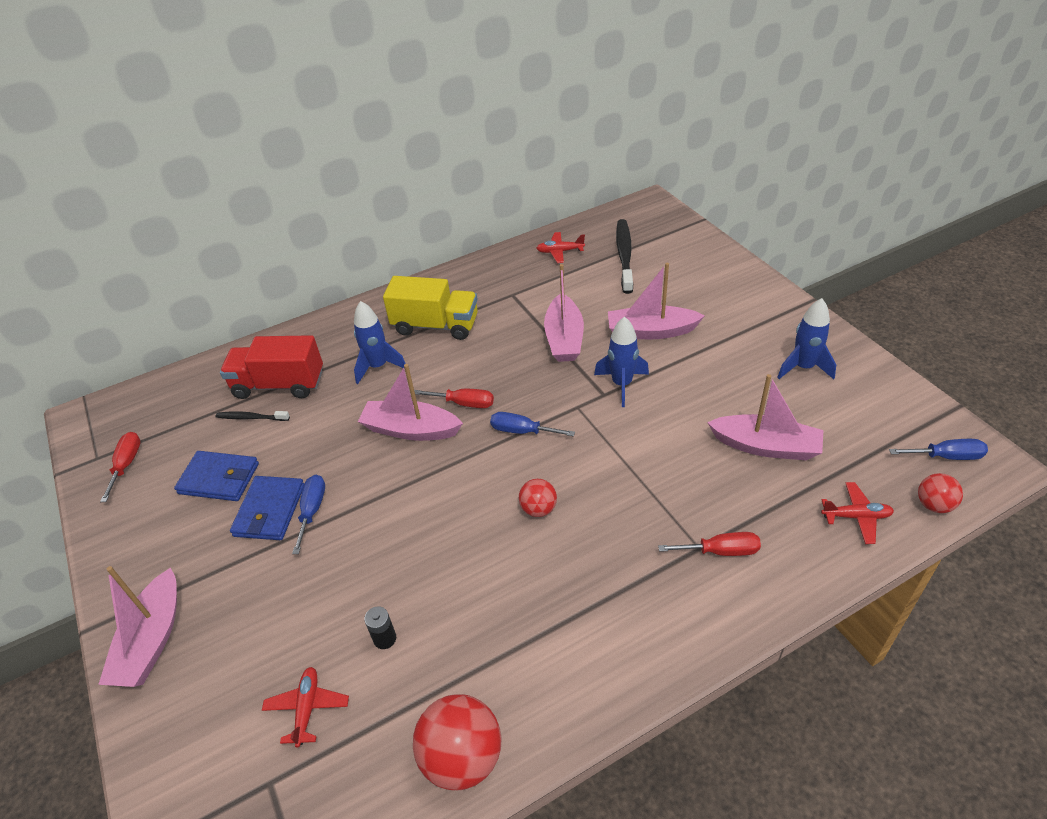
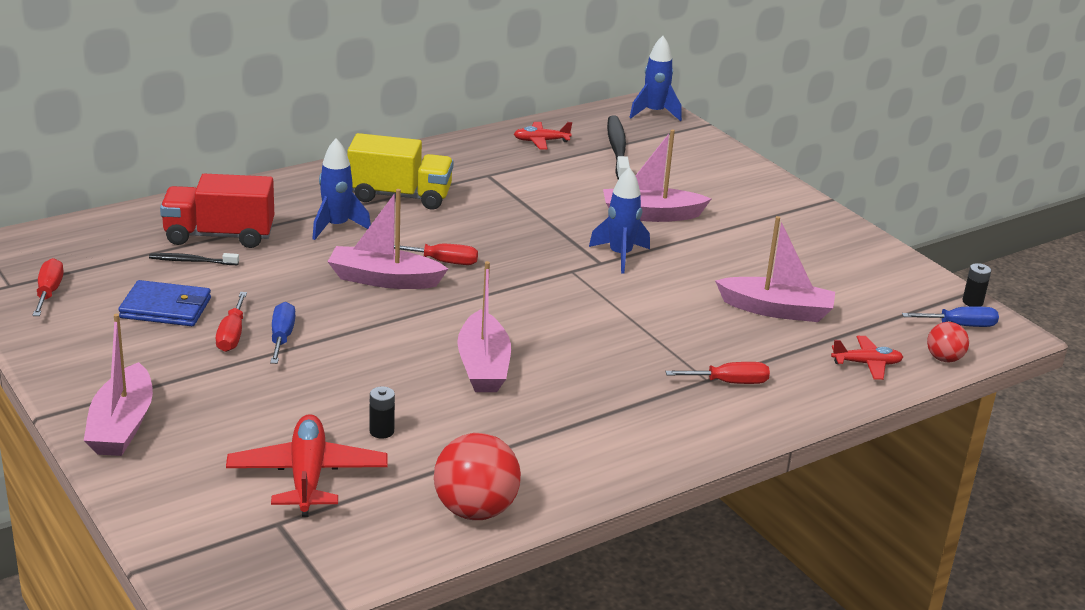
camera: 10 degrees left, 15 degrees down
blue wallet [230,476,304,540] -> red screwdriver [216,292,247,352]
red plane [262,667,349,747] -> red plane [226,414,388,517], size x1.77
blue screwdriver [490,412,575,437] -> none
red ball [519,479,557,517] -> none
pink boat [544,264,584,362] -> pink boat moved to [457,261,511,392]
blue rocket [777,298,836,379] -> blue rocket moved to [629,36,682,121]
none -> black battery [962,263,991,307]

